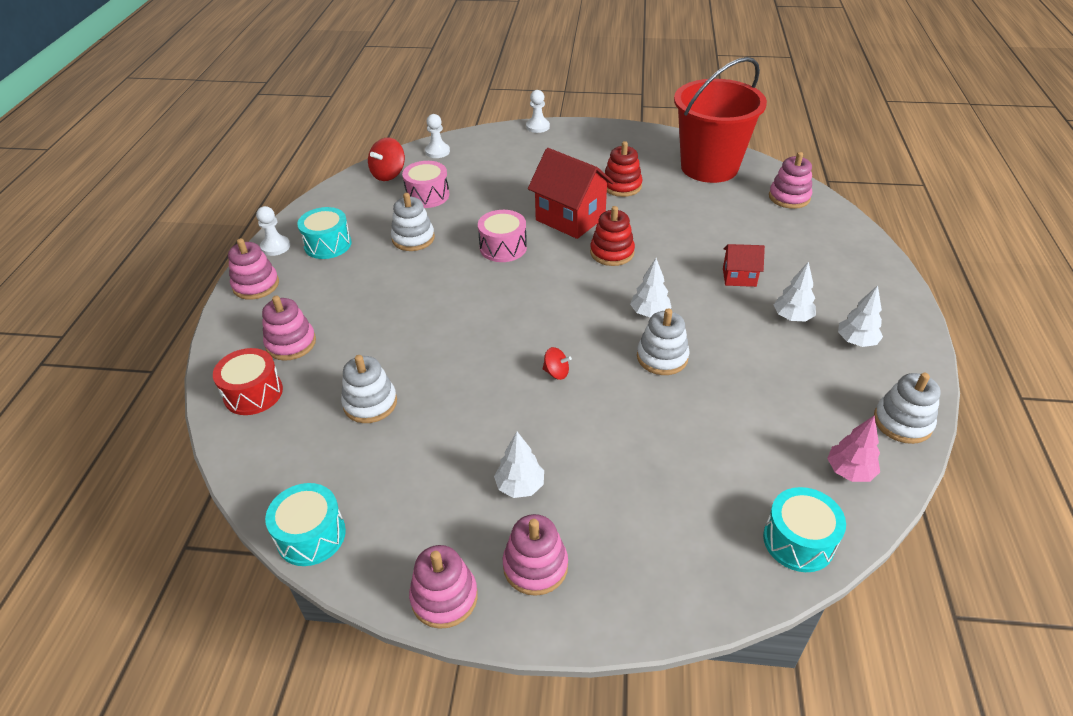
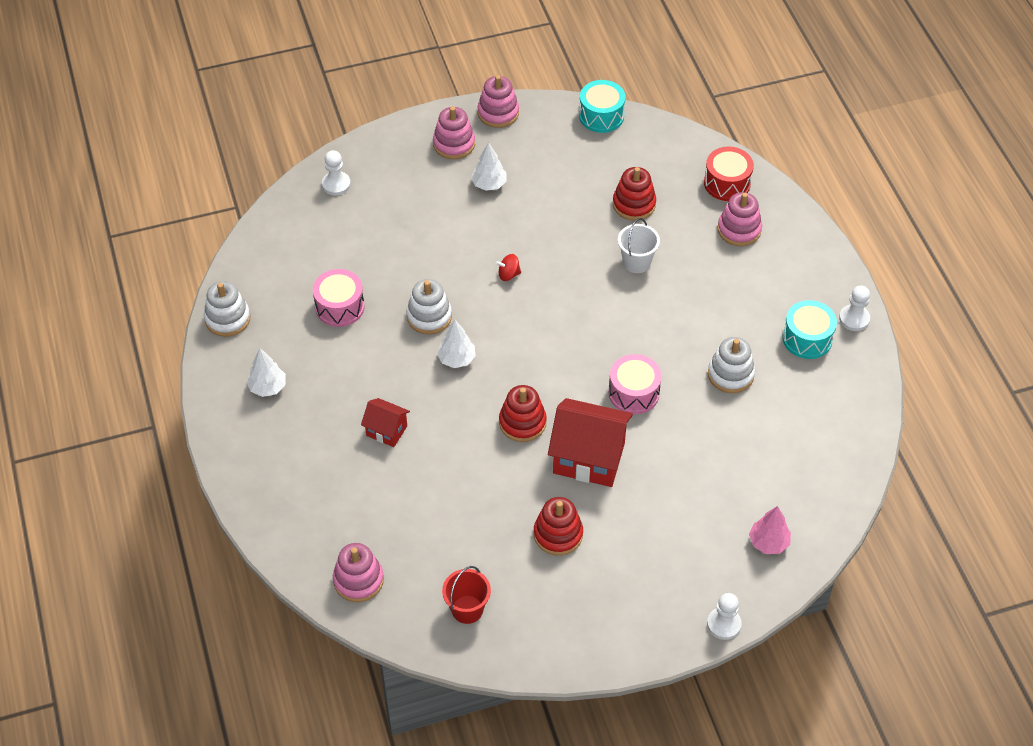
camera: 155 degrees right, 10 degrees up
pink stacking toy [228,238,279,300] -> none
white stacking toy [341,355,397,423] -> red stacking toy [613,167,656,220]
red spinning top [368,137,405,181] -> none
pink drum [402,161,449,208] -> pink drum moved to [313,269,365,327]
white pawn [425,114,450,158] -> white pawn moved to [322,150,351,195]
red bucket [674,57,767,183] -> red bucket [442,566,491,624], size x0.42
red house [723,244,765,287] -> red house turned 45 degrees clockwise [361,398,410,447]
turquoise drum [763,487,846,572] -> none
white tree [774,261,816,322] -> none
pink tree [827,415,880,482] -> pink tree moved to [749,506,791,554]
none -> white bucket [618,218,660,273]

